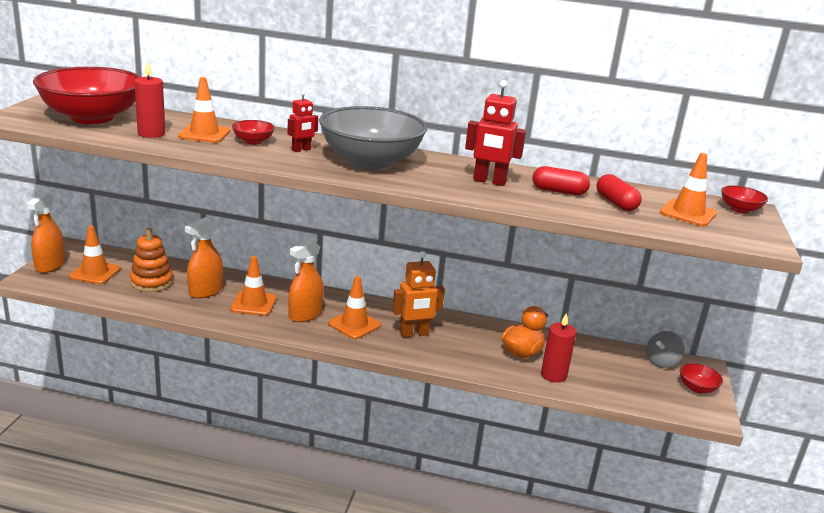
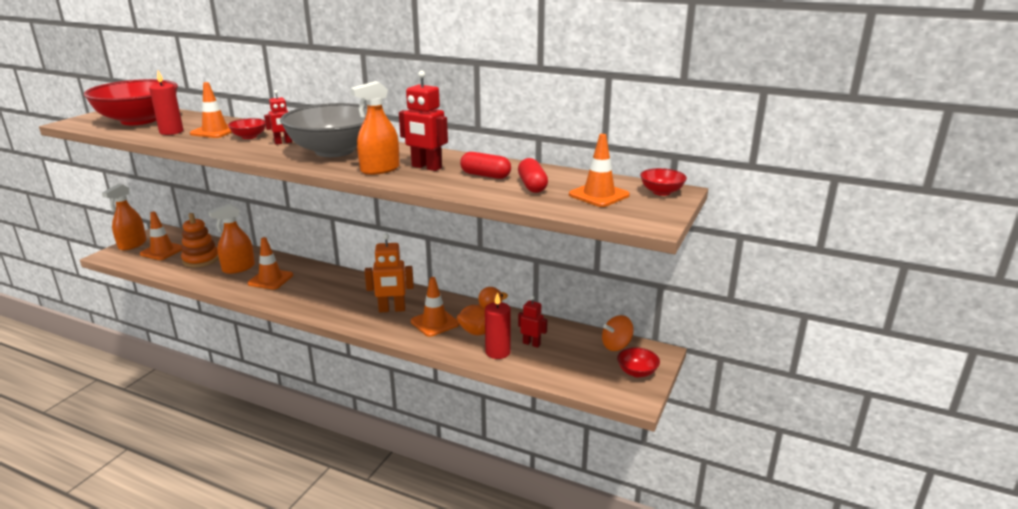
camera: 15 degrees right, 0 degrees up
orange spray bottle [288,239,324,322] -> orange spray bottle moved to [350,81,399,175]
orange traffic cone [328,276,381,339] -> orange traffic cone moved to [411,277,459,337]
grey spinning top [646,331,684,368] -> orange spinning top [602,315,634,351]
none -> red robot [518,296,548,348]

